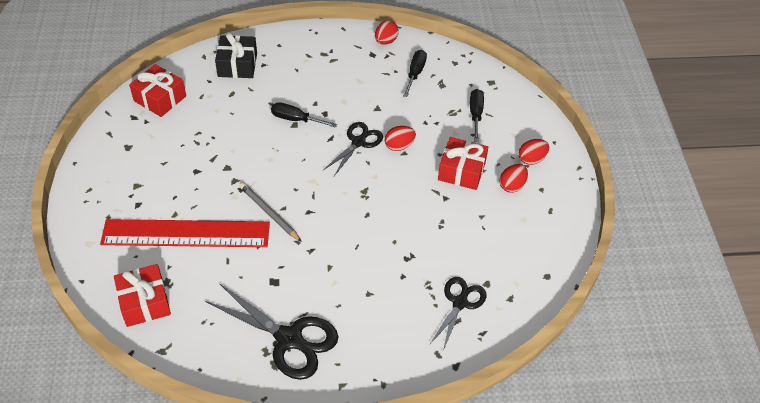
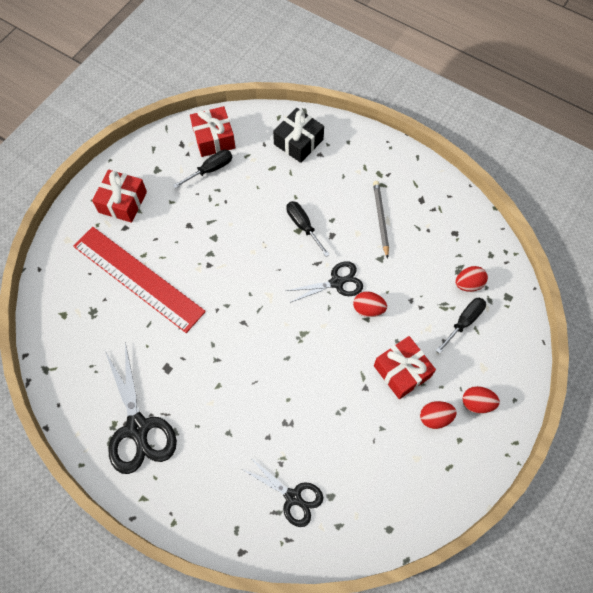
camera: 40 degrees right, 15 degrees up
red gift [114,264,171,327] -> red gift moved to [92,170,147,223]
grey pencil [240,183,302,242] -> grey pencil moved to [373,181,389,259]
red egg [375,21,399,44] -> red egg moved to [456,266,488,292]
black screwdriver [403,50,427,97] -> black screwdriver moved to [173,150,233,188]
black scissors [429,277,486,351] -> black scissors turned 60 degrees clockwise [242,456,324,527]

